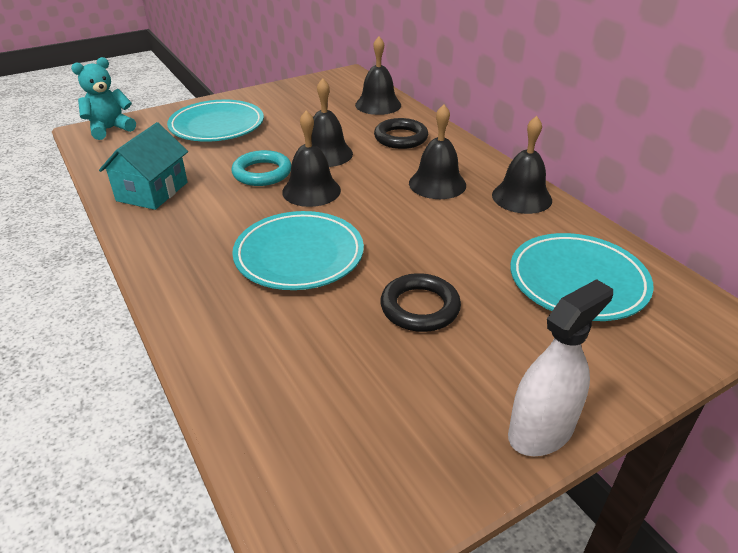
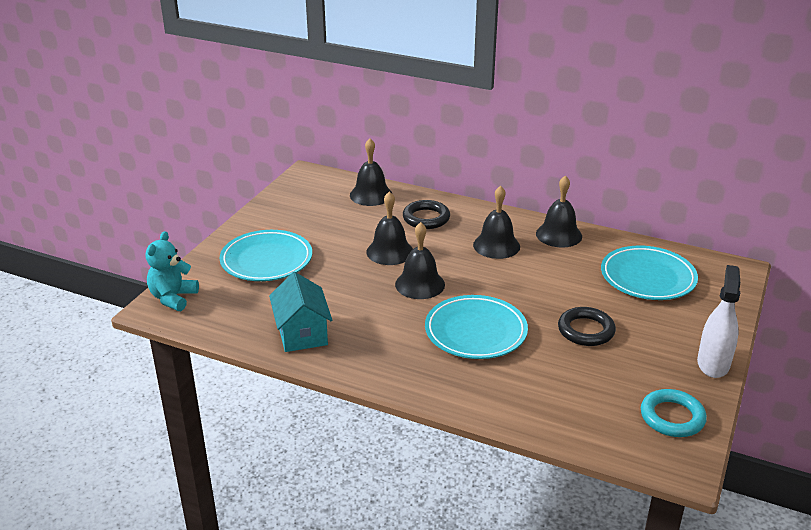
camera: 35 degrees left, 5 degrees down
turquoise ring [231,150,291,186] -> turquoise ring moved to [641,389,707,437]

